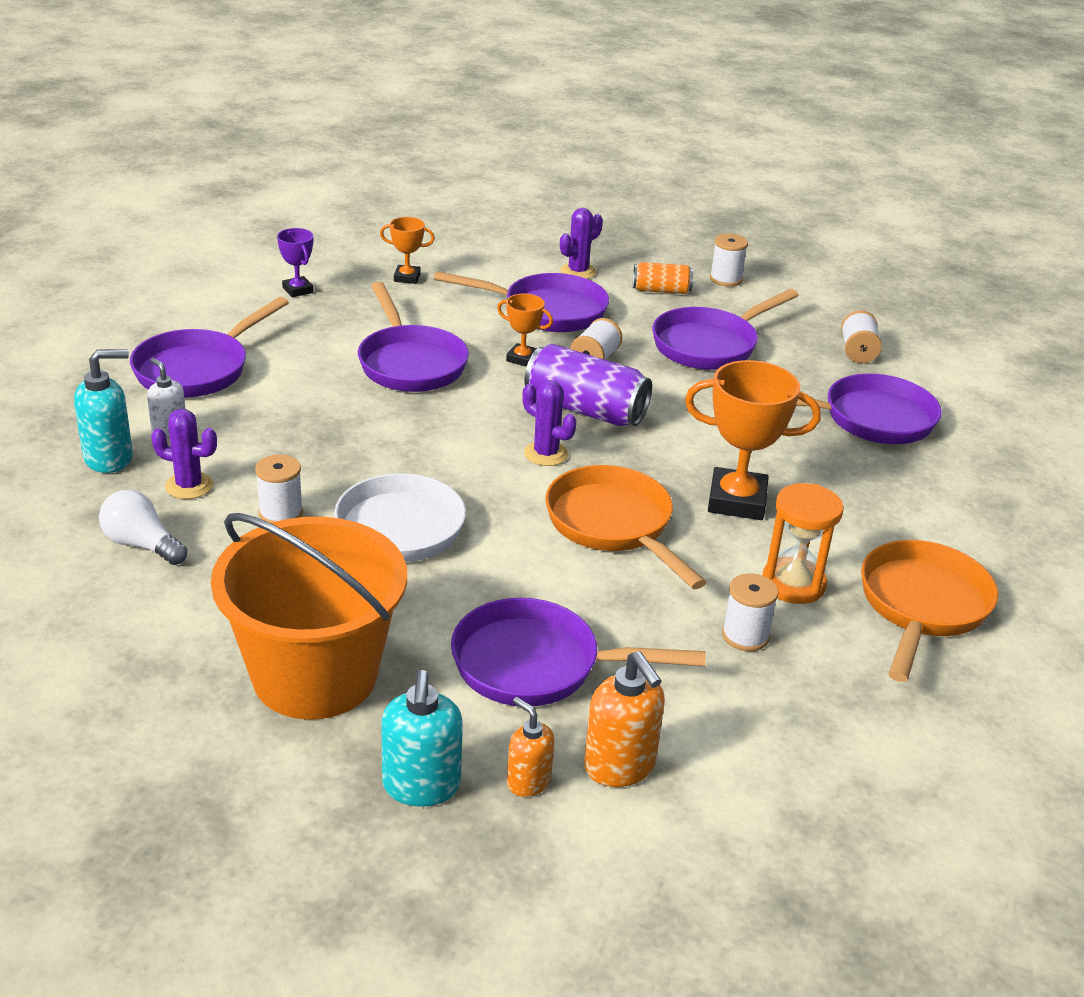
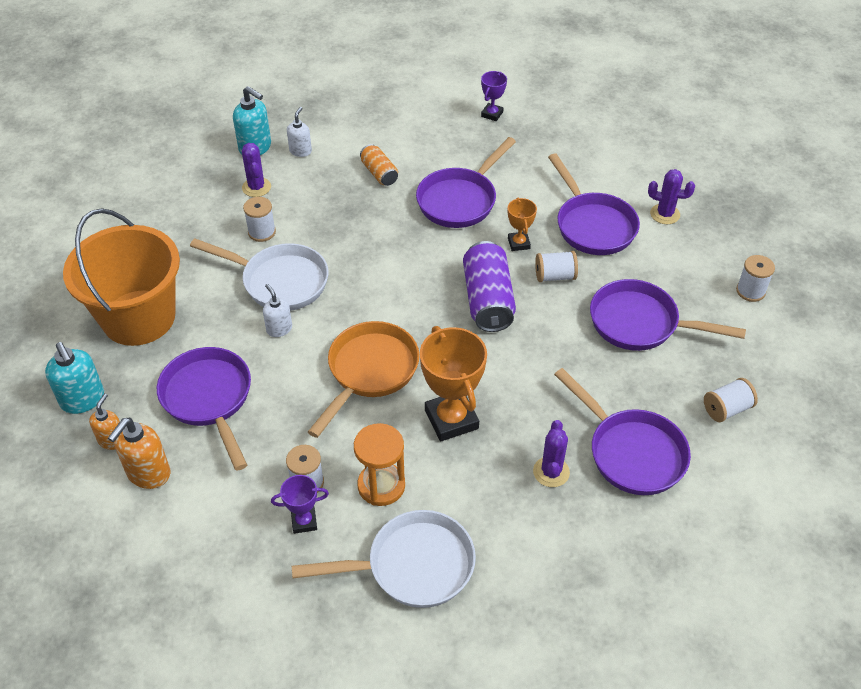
camera: 60 degrees right, 15 degrees up
white light bulb [99,490,187,565] -> none
purple pan [130,297,289,398] -> none
orange trophy [380,217,435,284] -> none
turquoise soap dispenser [381,670,463,807] -> turquoise soap dispenser turned 90 degrees counterclockwise [45,342,104,414]
purple cactus [522,380,576,466] -> purple cactus moved to [533,420,570,487]
orange can [633,262,693,294] -> orange can moved to [360,144,398,186]
orange pan [861,540,998,682] -> white pan [292,510,476,608]
none -> white soap dispenser [263,284,292,337]
none -> purple trophy [271,475,329,534]

